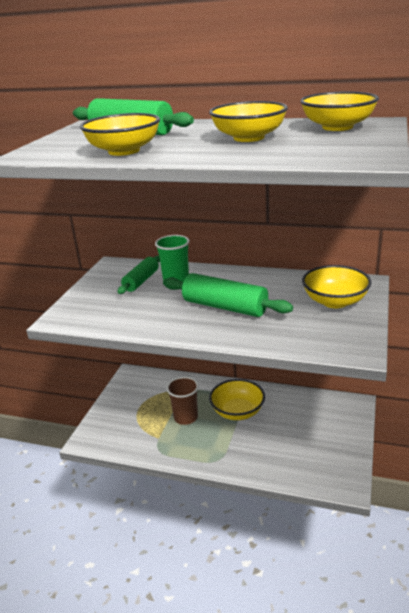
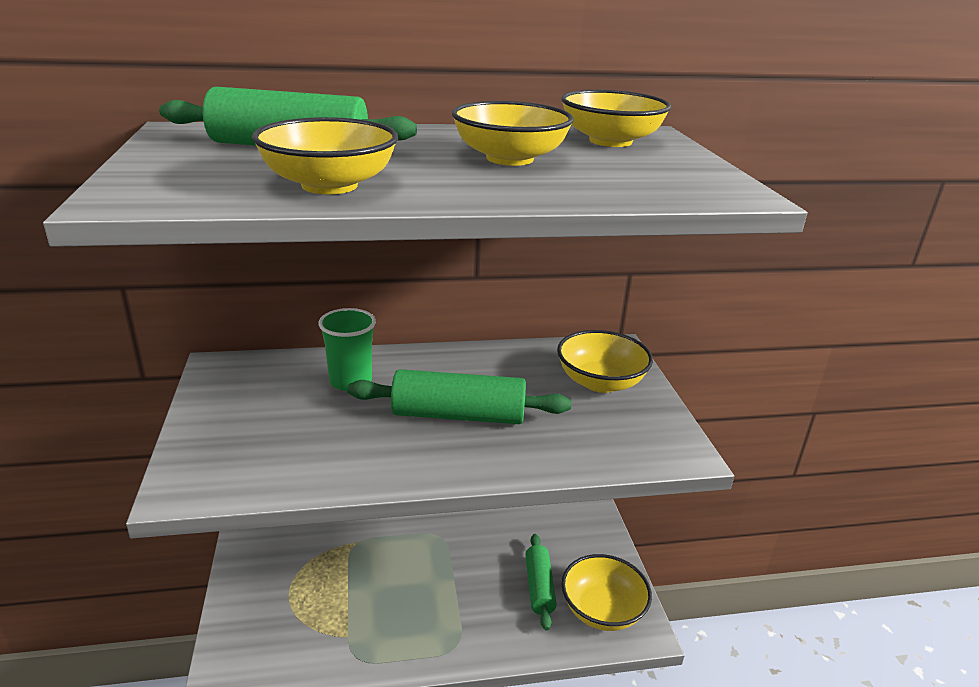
camera: 30 degrees left, 0 degrees up
green rolling pin [117,255,160,294] -> green rolling pin moved to [525,534,557,630]
brown cup [167,377,199,425] -> none
yellow bowl [209,379,265,420] -> yellow bowl moved to [561,554,652,631]

